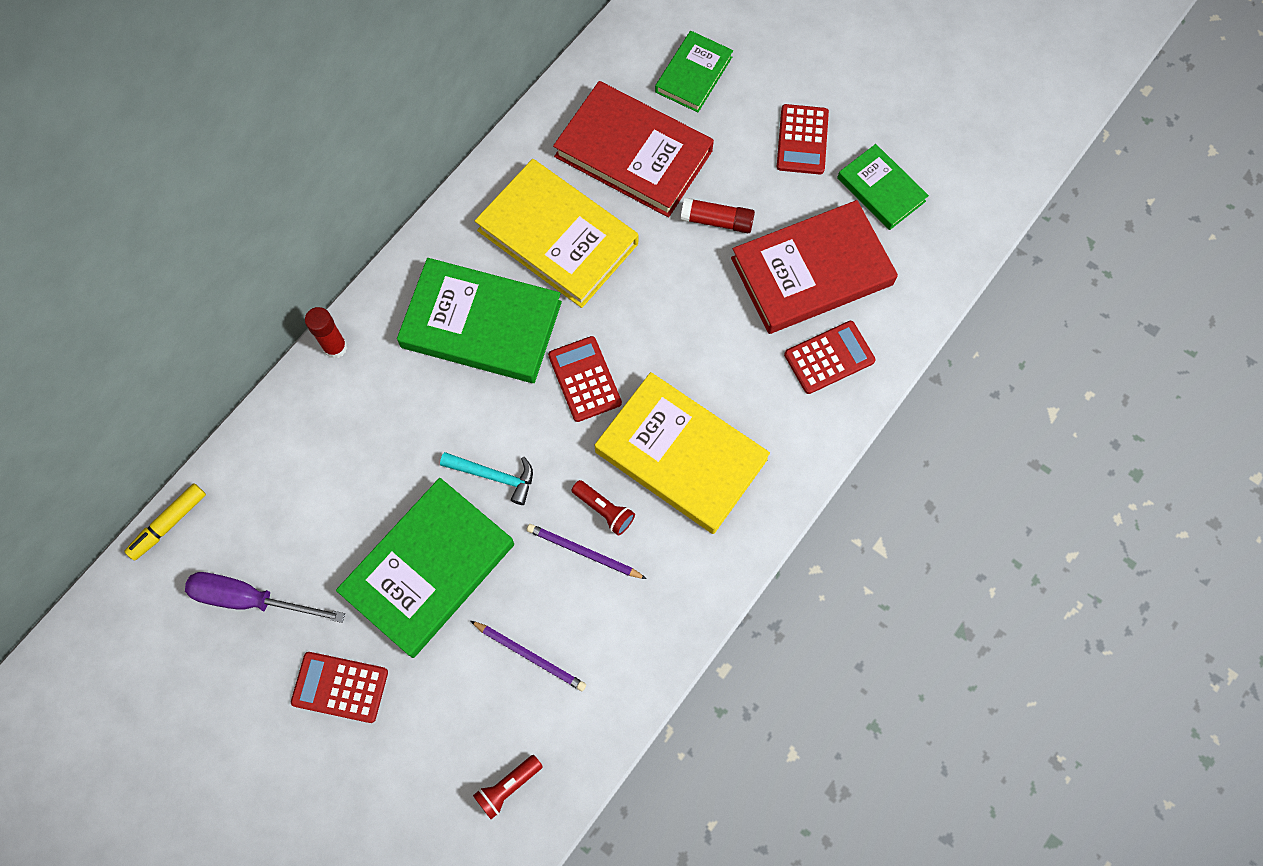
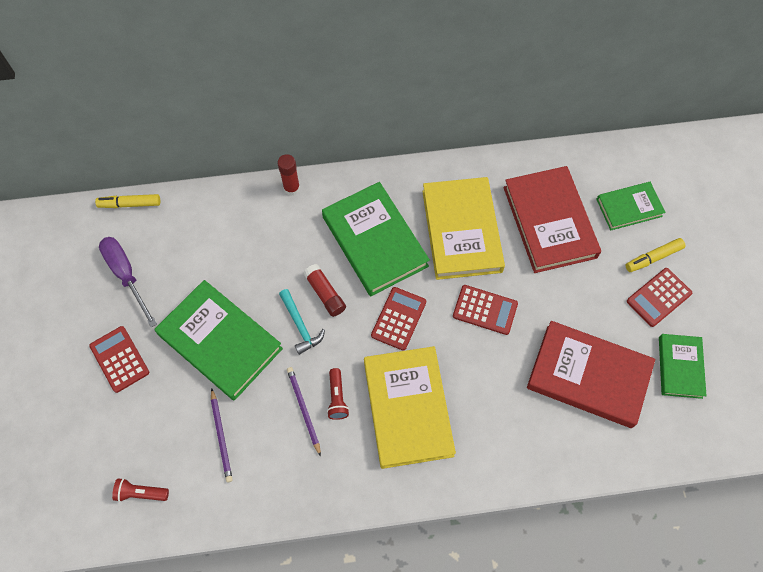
camera: 45 degrees right, 5 degrees down
green book [336,478,514,658] -> green book turned 45 degrees clockwise [154,280,283,401]
red glue stick [680,197,755,233] -> red glue stick moved to [303,264,346,317]
red calculator [784,321,876,394] -> red calculator moved to [453,285,518,335]
none -> yellow marker [626,238,685,272]

